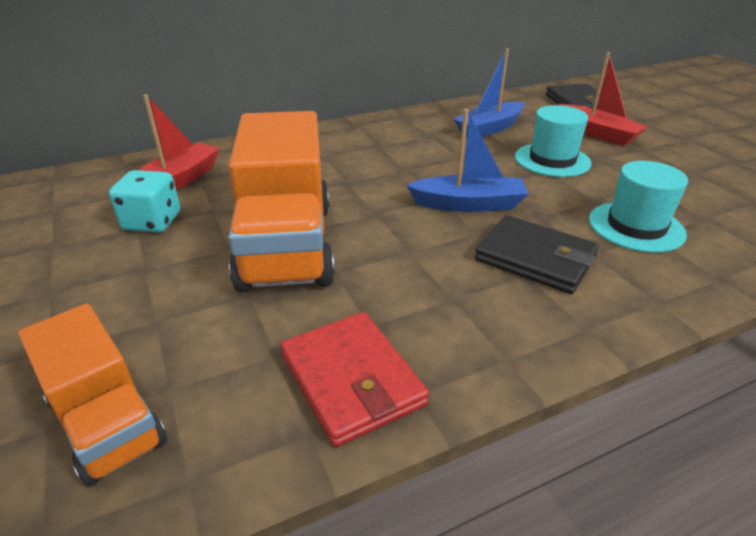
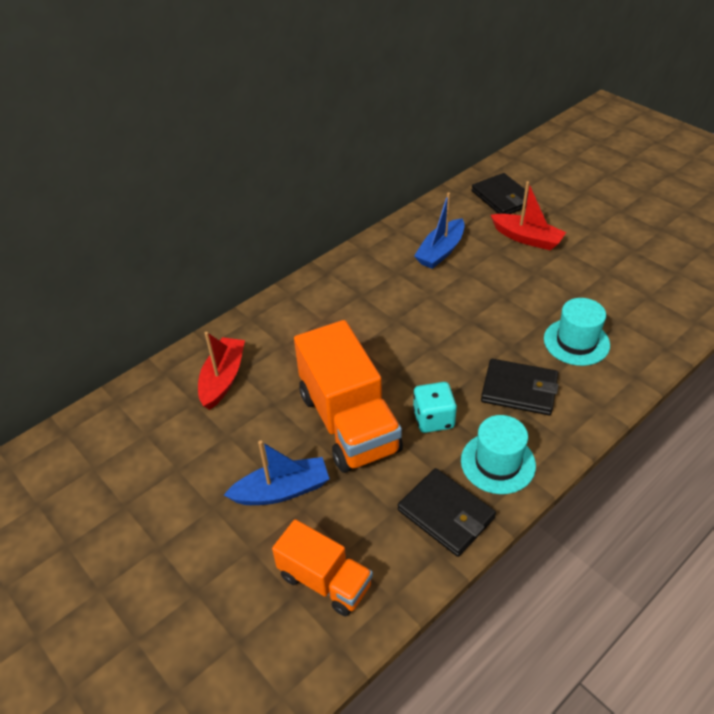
camera: 15 degrees left, 10 degrees up
turquoise dice [109,170,180,233] -> turquoise dice moved to [413,382,457,433]
red wallet [280,312,429,447] -> black wallet [398,468,496,557]
blue boat [406,109,529,212] -> blue boat moved to [224,441,329,505]
turquoise hat [515,105,591,177] -> turquoise hat moved to [461,415,536,494]

